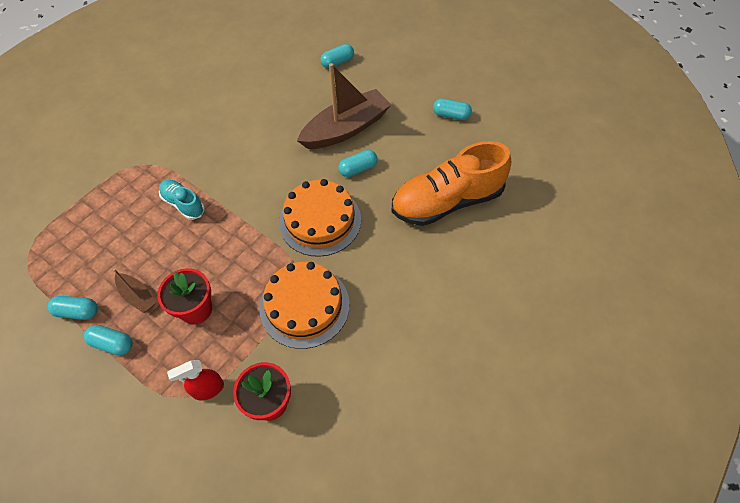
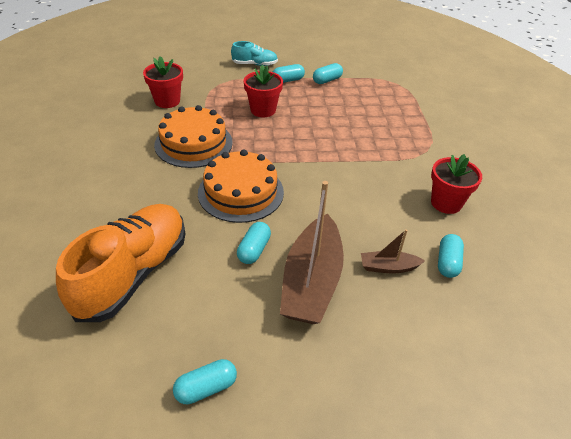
camera: 135 degrees right, 15 degrees down
brown boat [113,269,156,313] -> brown boat moved to [361,229,425,274]
turquoise shoe [159,180,205,220] -> turquoise shoe moved to [231,41,278,66]
red spray bottle [167,360,224,401] -> none
turquoise capsule [321,44,354,68] -> turquoise capsule moved to [438,234,464,278]
none -> red flower pot [431,154,482,214]

